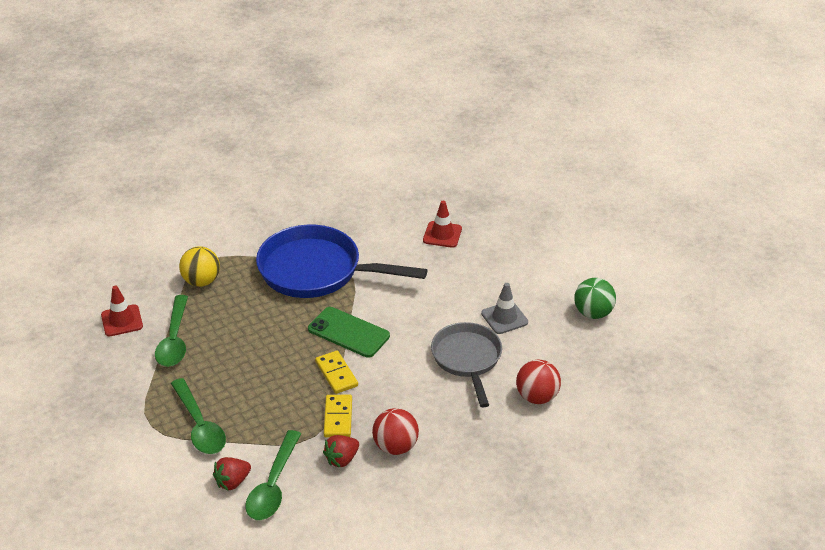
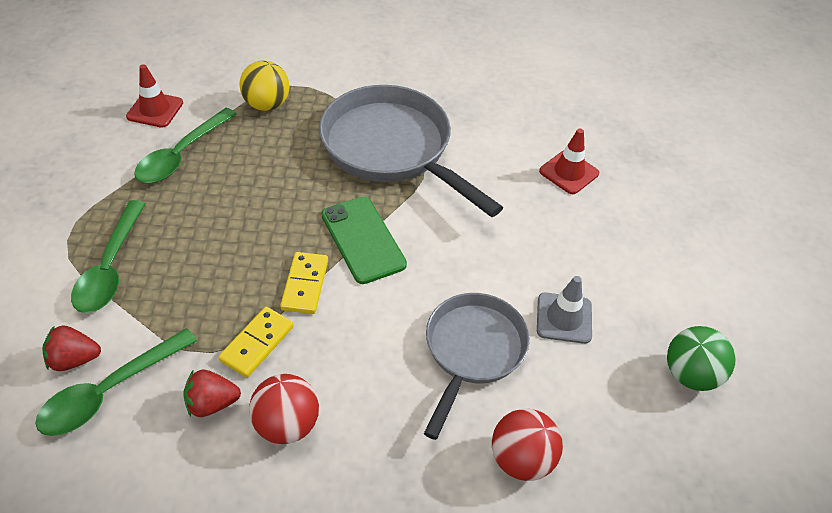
camera: 30 degrees right, 10 degrees up
blue pan [256,225,427,298] -> grey pan [319,85,503,217]

